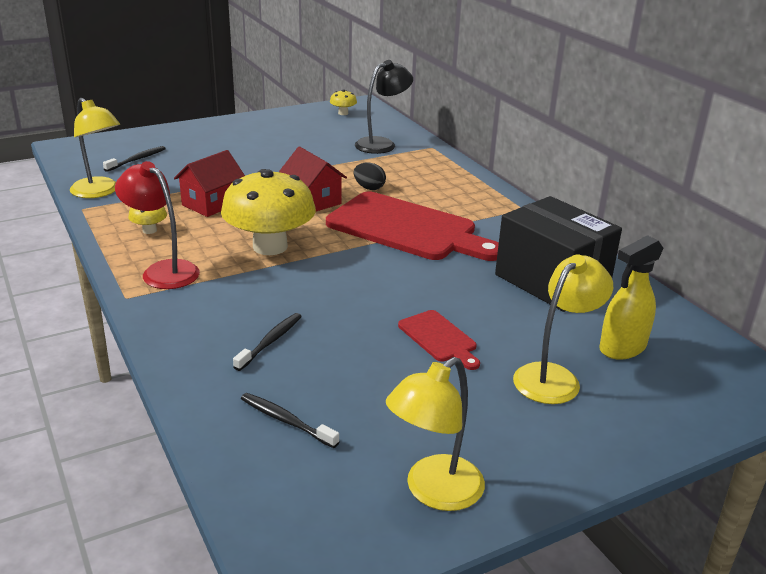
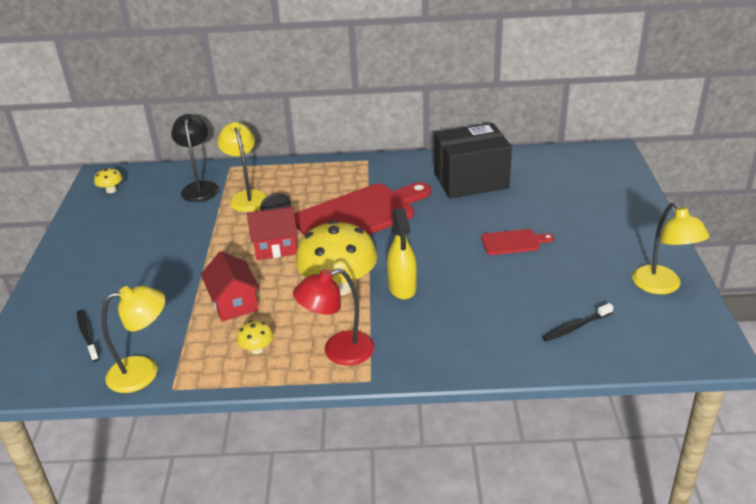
camera: 60 degrees left, 5 degrees up
black toothbrush [233,313,302,371] -> none
yellow lamp [513,254,613,404] -> yellow lamp moved to [217,122,267,212]
yellow spray bottle [599,235,664,360] -> yellow spray bottle moved to [387,208,417,300]

